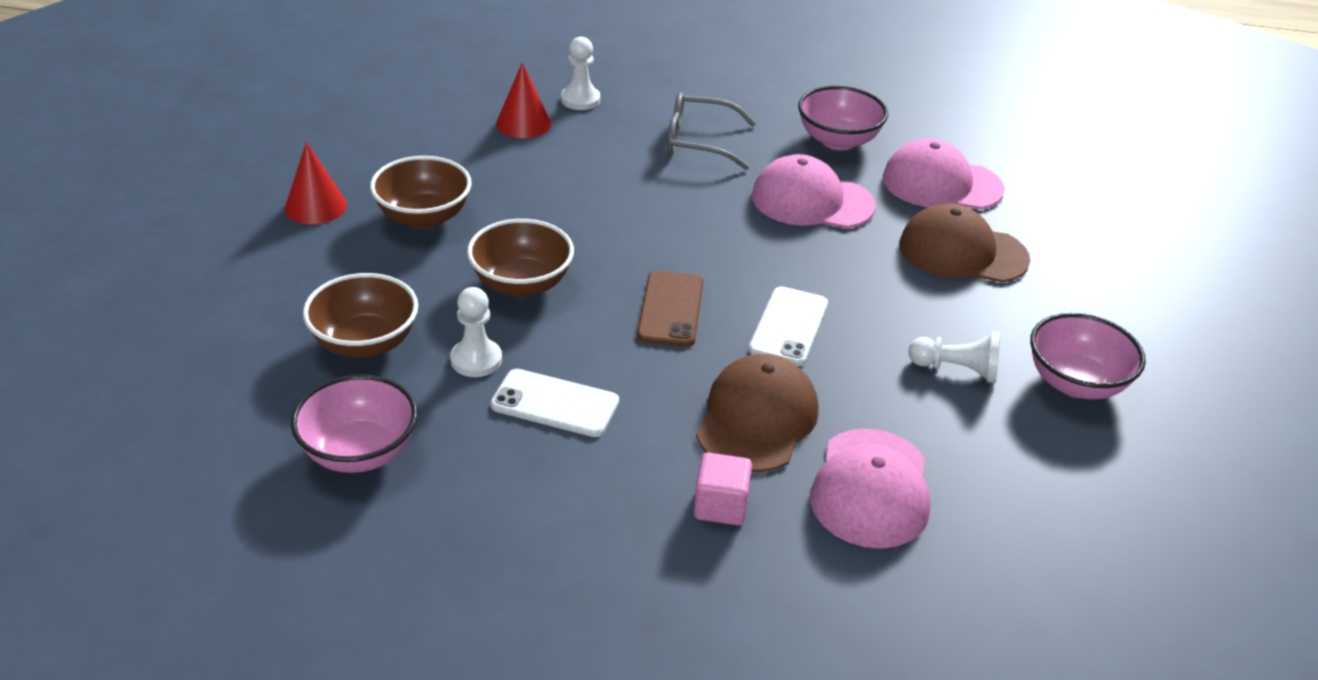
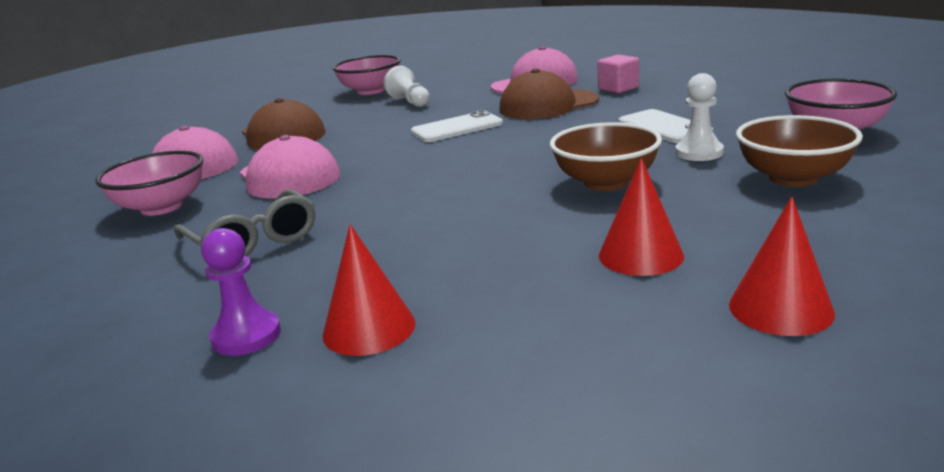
camera: 130 degrees left, 15 degrees down
brown bowl [370,156,472,229] -> red cone [599,158,684,276]
white pawn [561,37,600,110] -> purple pawn [201,228,281,356]
brown phone [637,271,704,347] -> none

